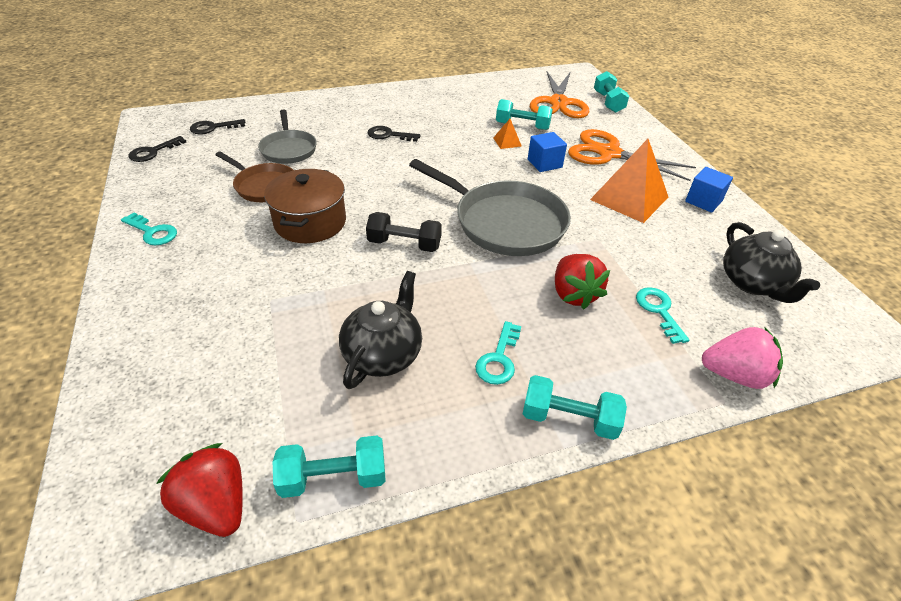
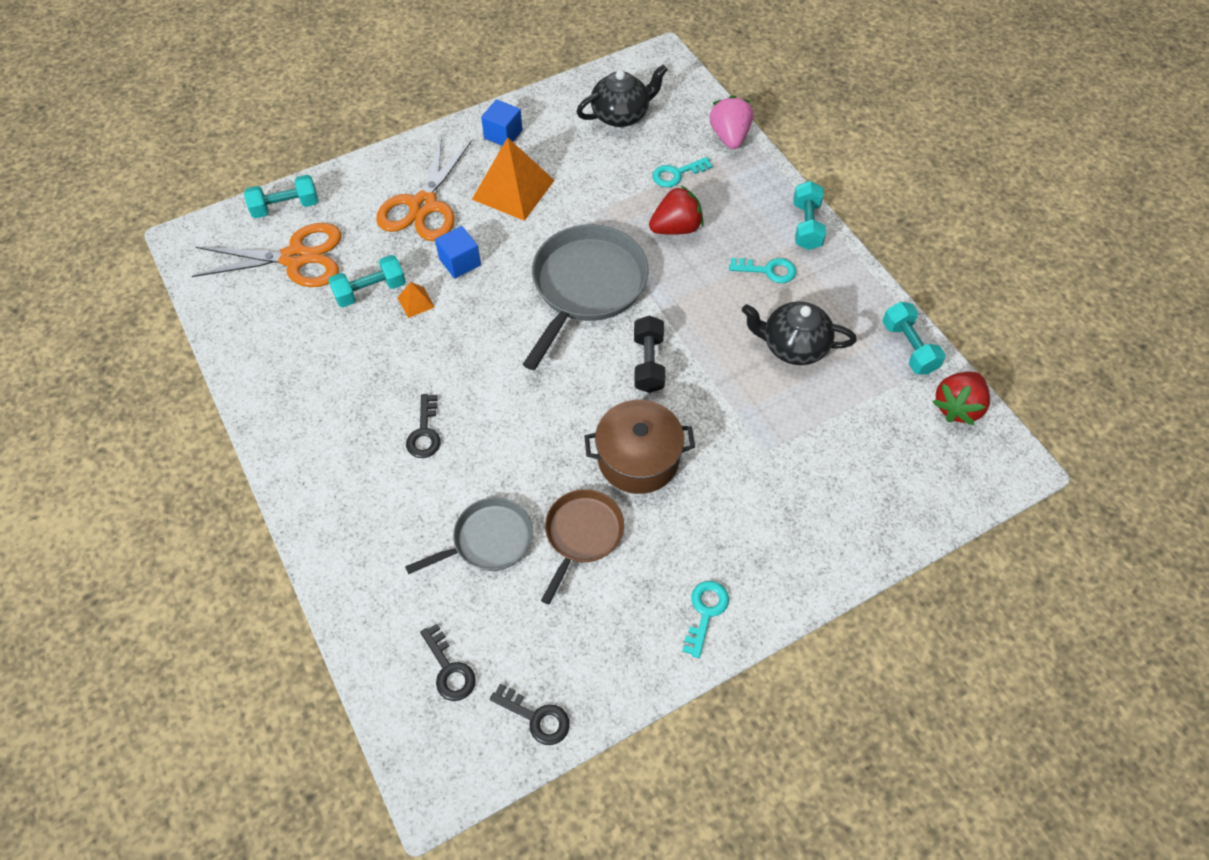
camera: 100 degrees left, 15 degrees up
turquoise dumbbell [496,99,553,130] -> turquoise dumbbell turned 60 degrees clockwise [328,255,406,307]

